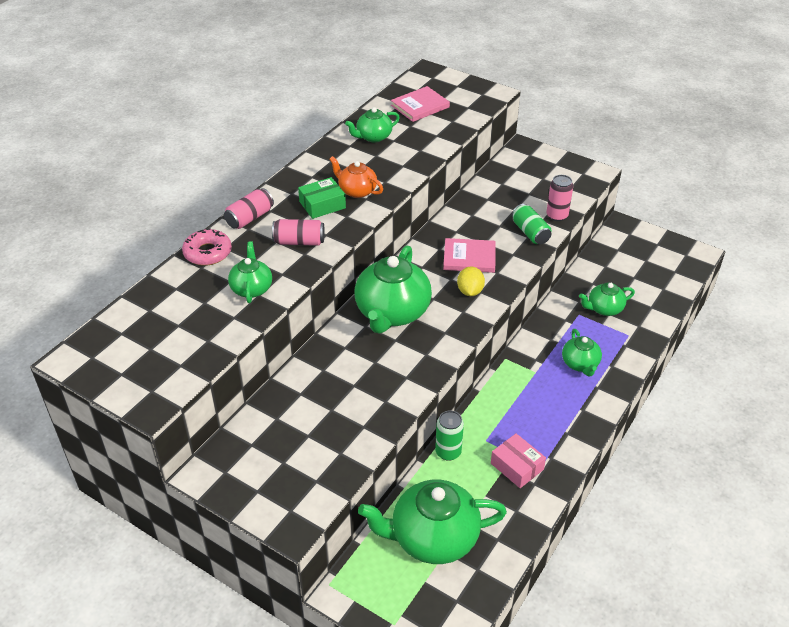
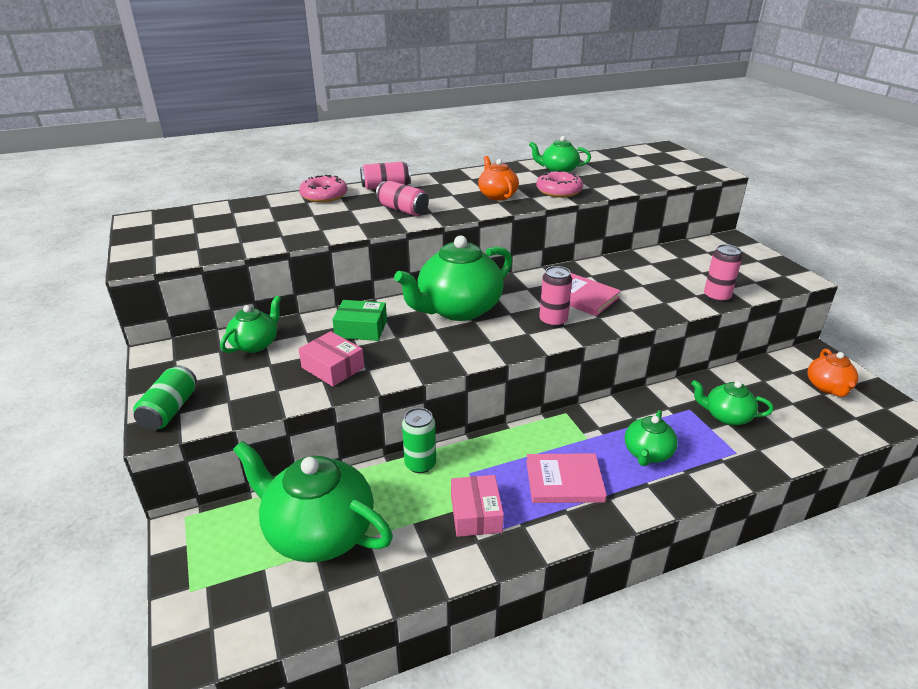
camera: 35 degrees right, 10 degrees down
green teapot [228,241,272,303] -> green teapot moved to [220,296,281,353]
green box [298,177,346,219] -> green box moved to [332,300,387,341]
pink book [391,86,450,122] -> pink book moved to [526,453,607,503]
yellow lemon [457,266,485,296] -> pink can [539,266,572,327]
green can [512,204,551,244] -> green can moved to [133,365,197,430]
none -> pink box [299,331,364,386]
none -> pink donut [536,171,583,198]
none -> orange teapot [807,349,858,397]

